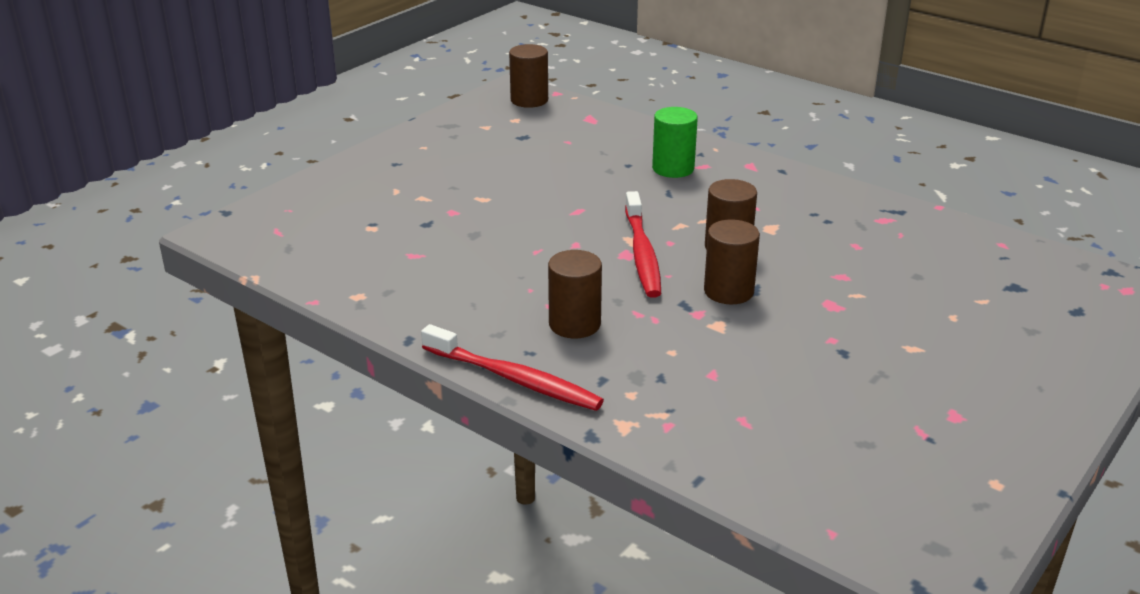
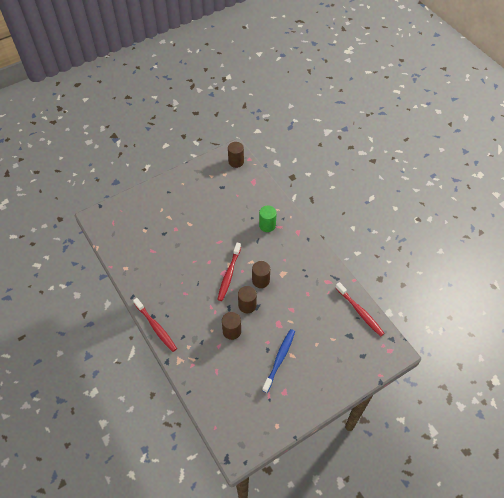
camera: 20 degrees right, 25 degrees up
brown cylinder [548,250,602,338] -> brown cylinder moved to [222,312,241,340]
none -> blue toothbrush [262,329,295,393]
none -> red toothbrush [335,282,385,337]

